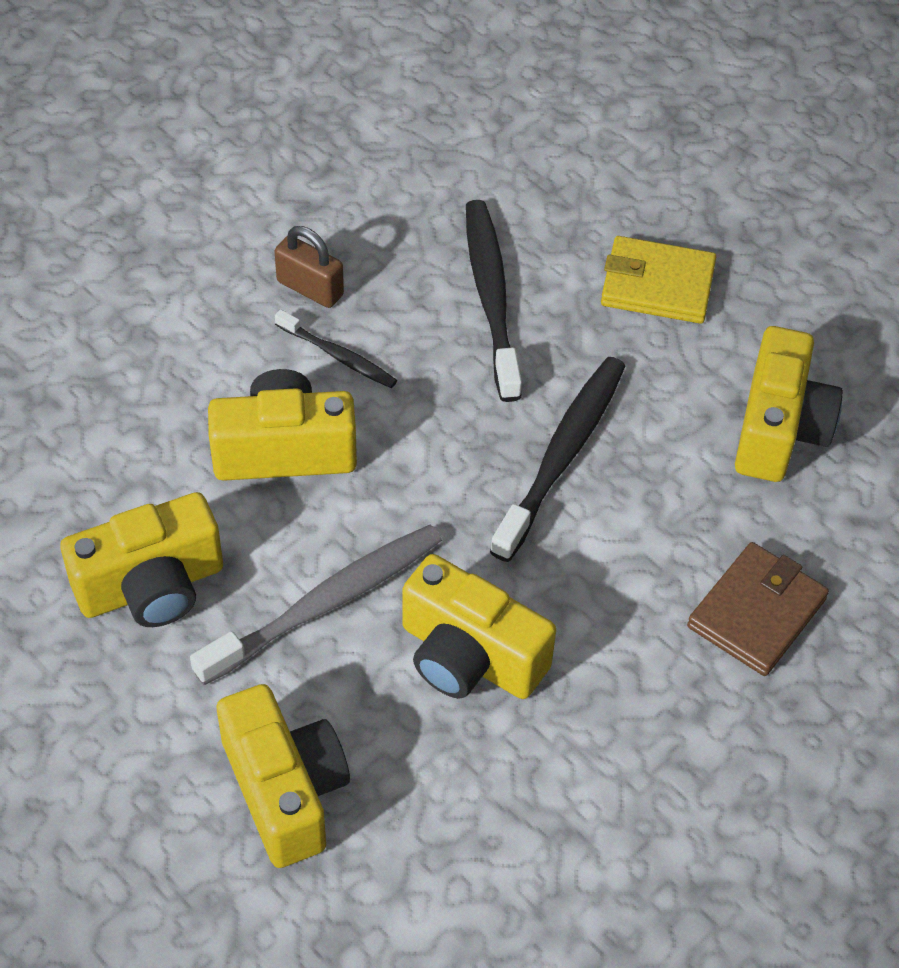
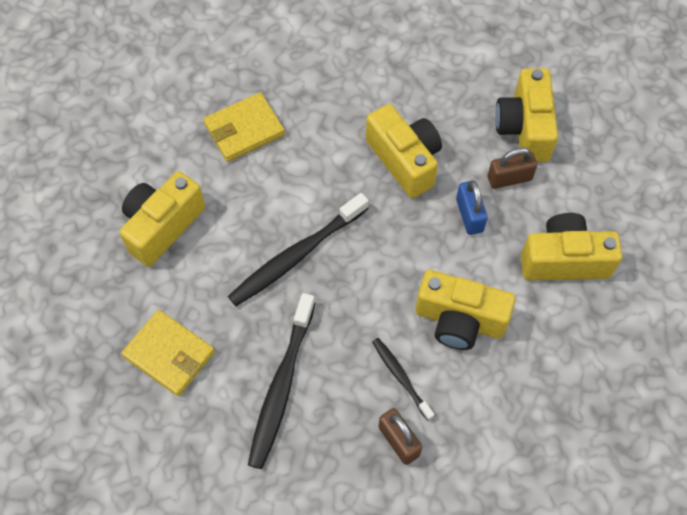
camera: 155 degrees left, 10 degrees up
grey toothbrush [190,525,442,685] -> blue padlock [456,180,488,235]
brown wallet [687,542,829,676] -> yellow wallet [203,92,285,162]
none -> brown padlock [488,148,537,189]

